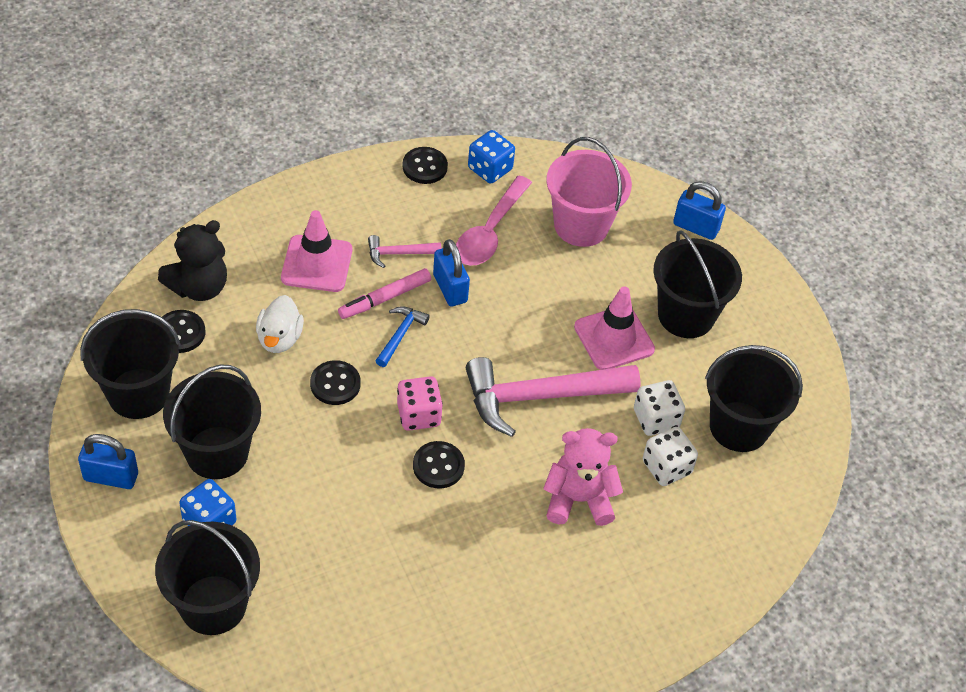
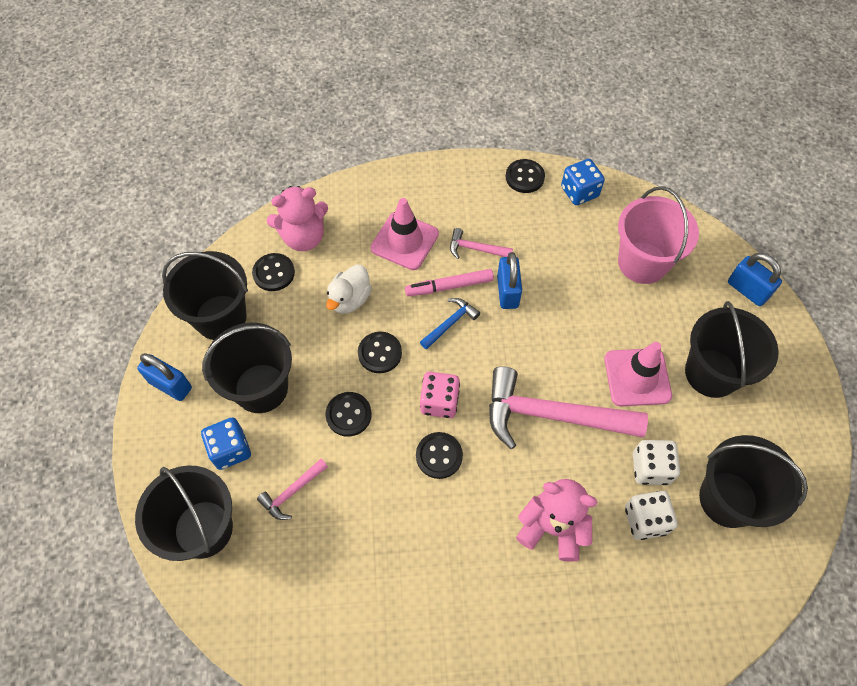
camera: 25 degrees right, 10 degrees up
black teddy bear [158,220,227,301] -> pink teddy bear [266,186,328,251]
pink spoon [456,175,532,266] -> none
none -> pink hammer [257,459,328,520]
none -> black button [325,392,372,437]

